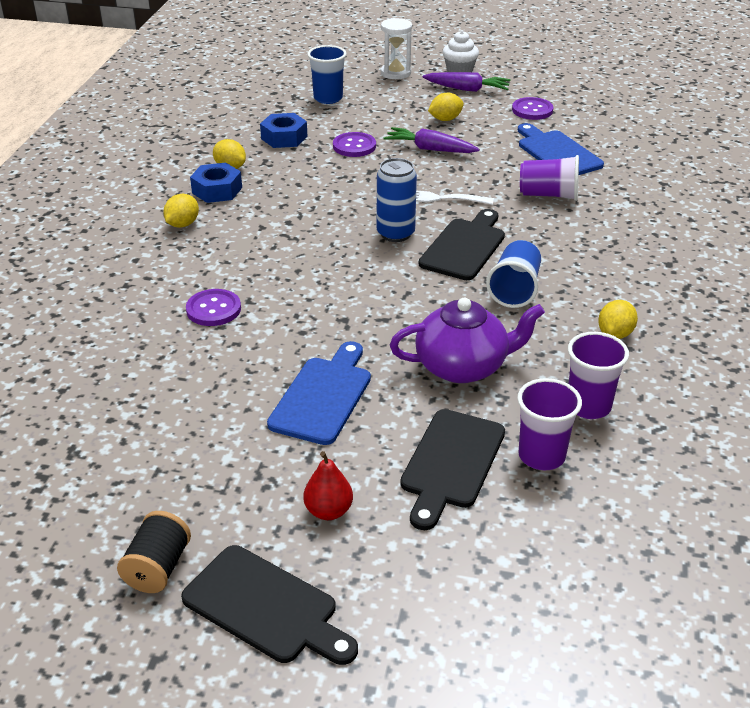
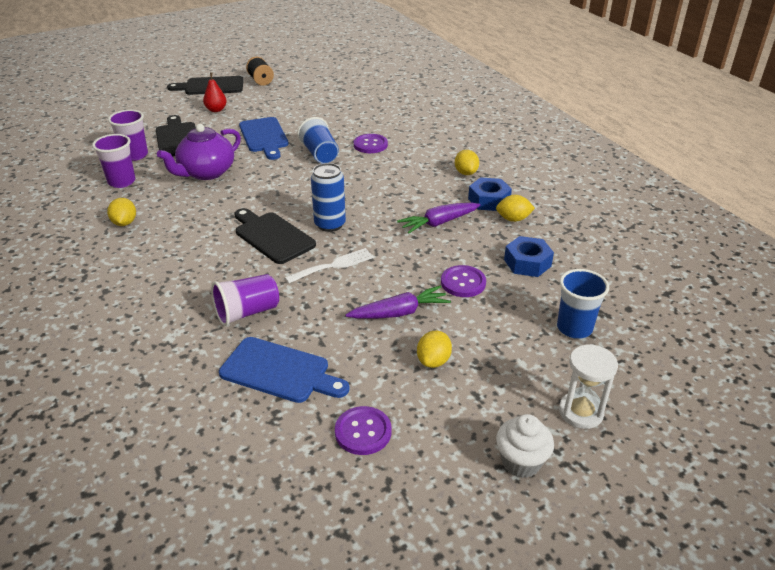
camera: 140 degrees right, 0 degrees up
black cutting board [419,209,505,280] -> black cutting board turned 150 degrees clockwise [234,208,316,264]
purple carrot [423,72,511,92] -> purple carrot moved to [397,203,481,234]
blue cup [486,240,541,308] -> blue cup moved to [297,117,339,163]

